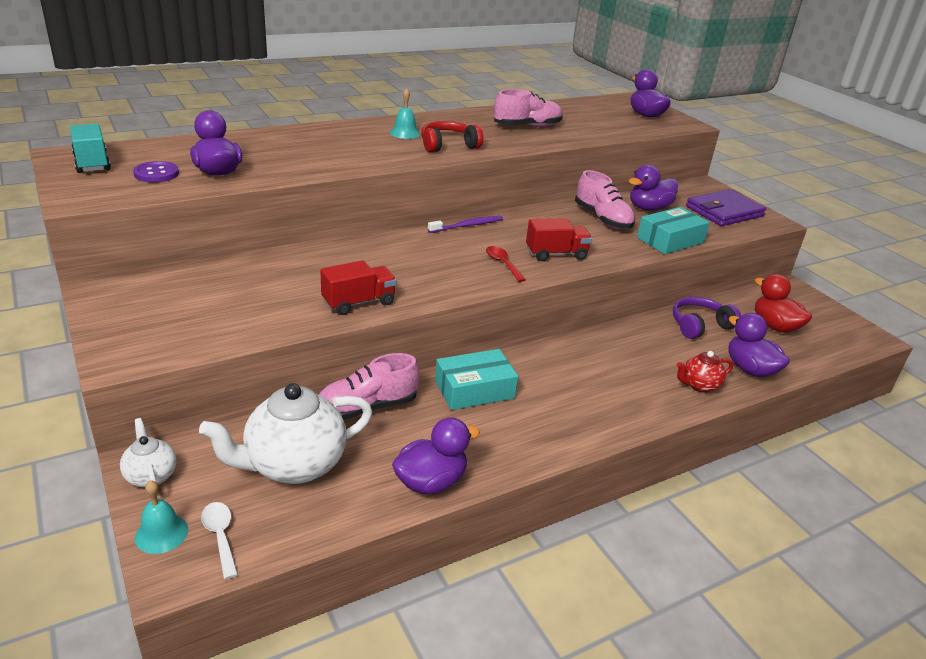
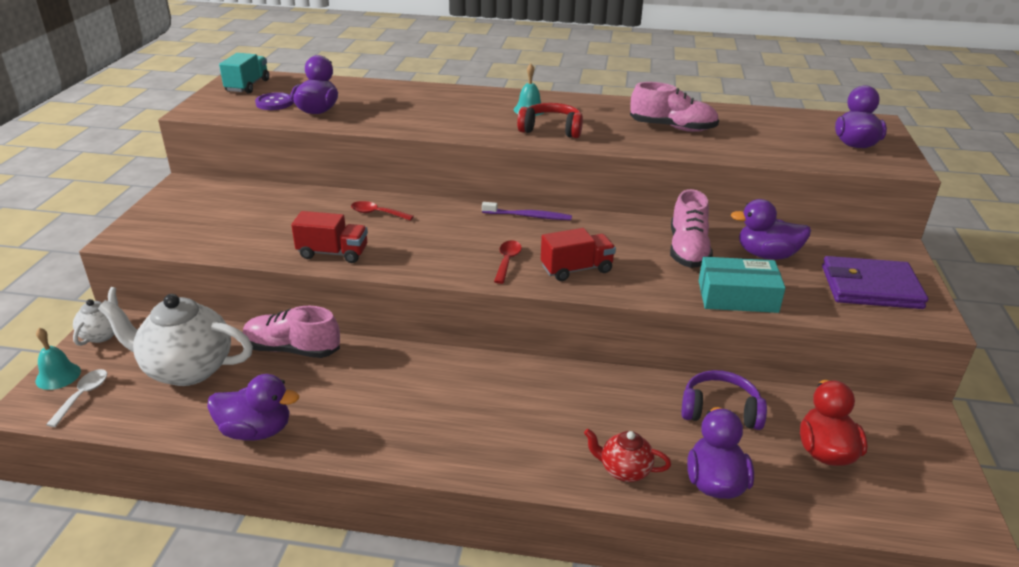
camera: 40 degrees right, 0 degrees up
turquoise box [435,349,518,410] -> none
red truck [526,218,592,261] -> red truck turned 45 degrees counterclockwise [541,228,616,281]
none -> red spoon [351,201,414,221]

